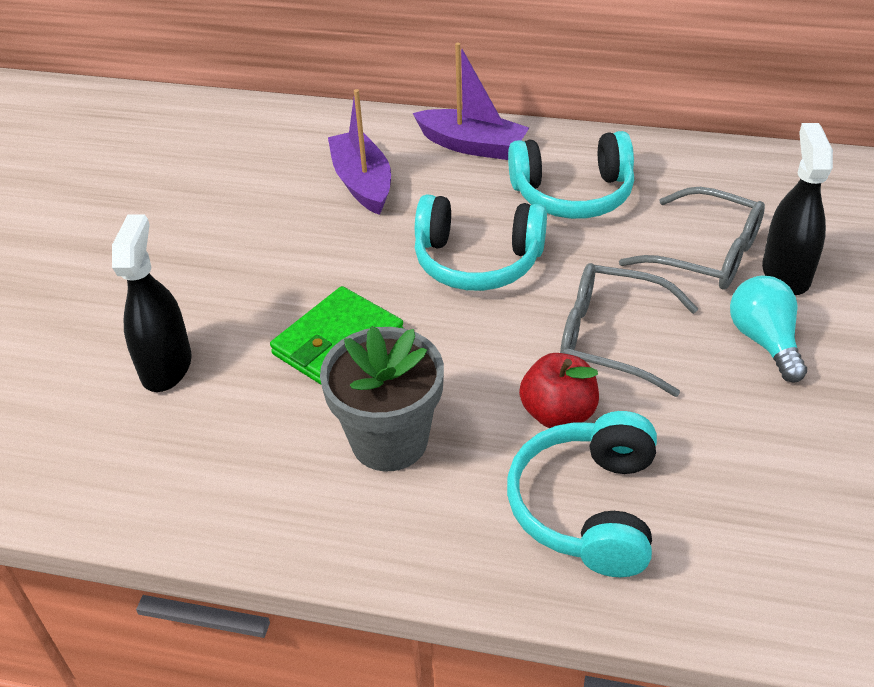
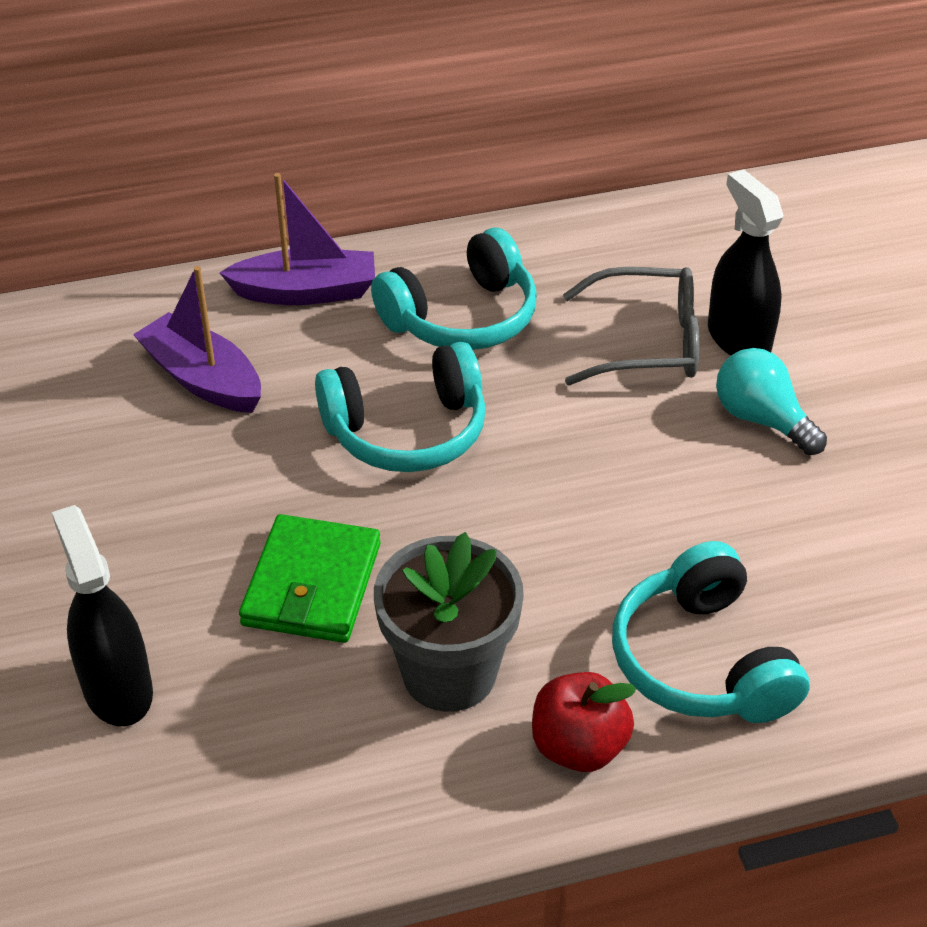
camera: 30 degrees left, 0 degrees up
red apple [519,353,599,428] -> red apple moved to [532,672,637,772]
grey glasses [560,263,698,397] -> none

